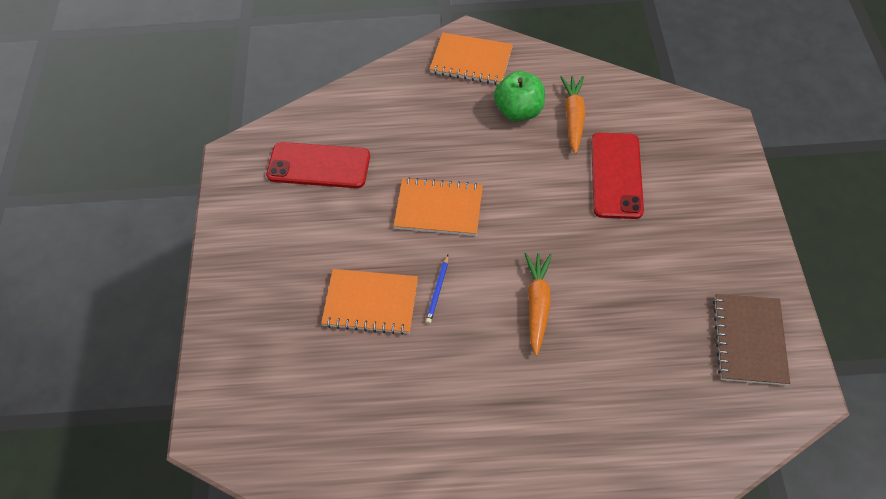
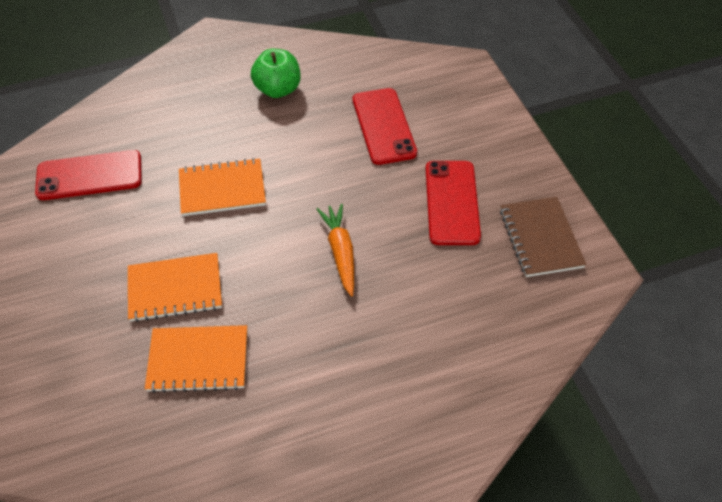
camera: 20 degrees left, 5 degrees down
blue pencil [426,255,448,324] -> none
orange notebook [429,32,513,85] -> orange notebook moved to [145,325,247,393]
orange carrot [560,76,585,154] -> none
none -> red phone [426,161,481,245]

